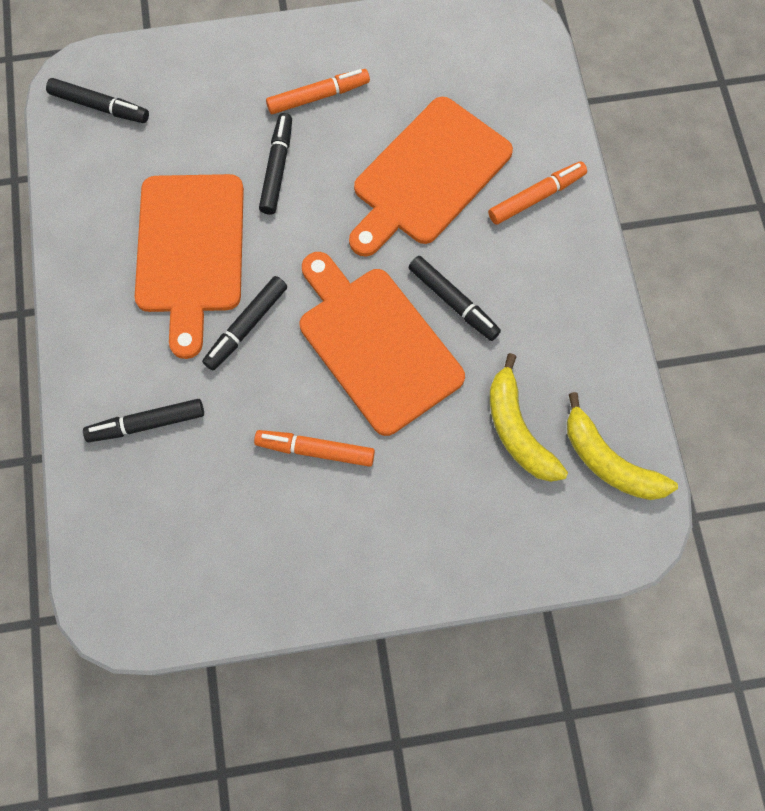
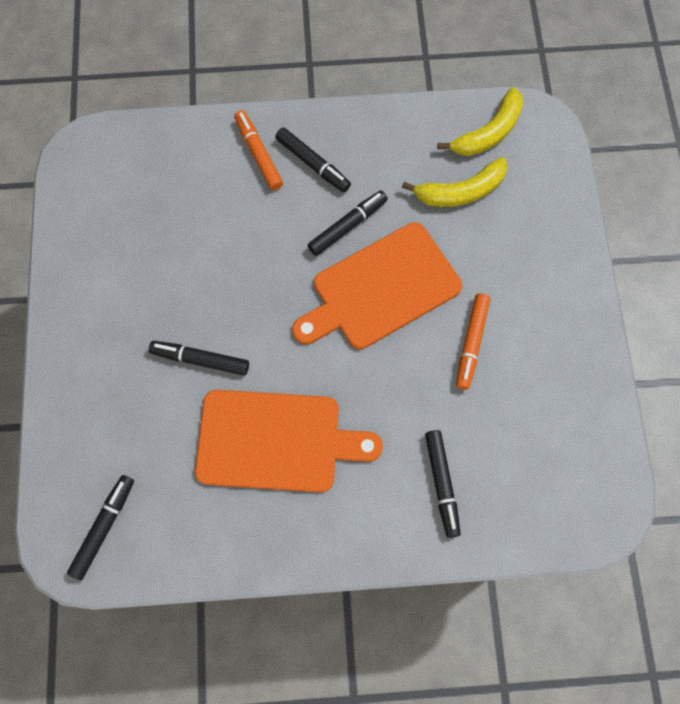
camera: 85 degrees left, 0 degrees up
black marker [202,276,287,371] -> black marker moved to [275,128,351,192]
orange marker [266,69,370,114] -> none
orange cutting board [349,97,513,257] -> none

